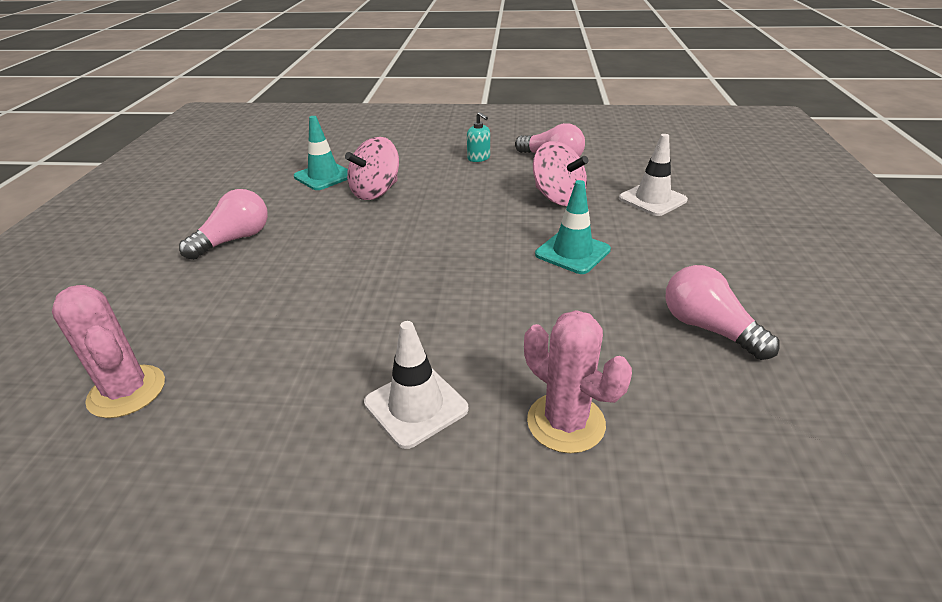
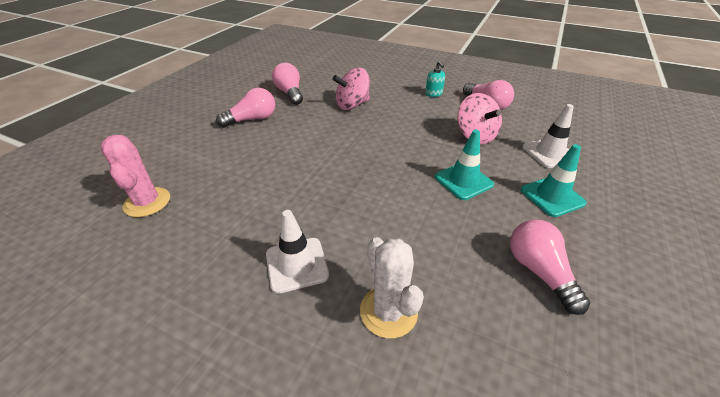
camera: 20 degrees right, 5 degrees up
turquoise traffic cone [294,116,348,190] -> turquoise traffic cone moved to [521,144,587,217]
pink cactus [524,310,632,453] -> white cactus [360,237,424,338]
none -> pink light bulb [272,63,303,105]

